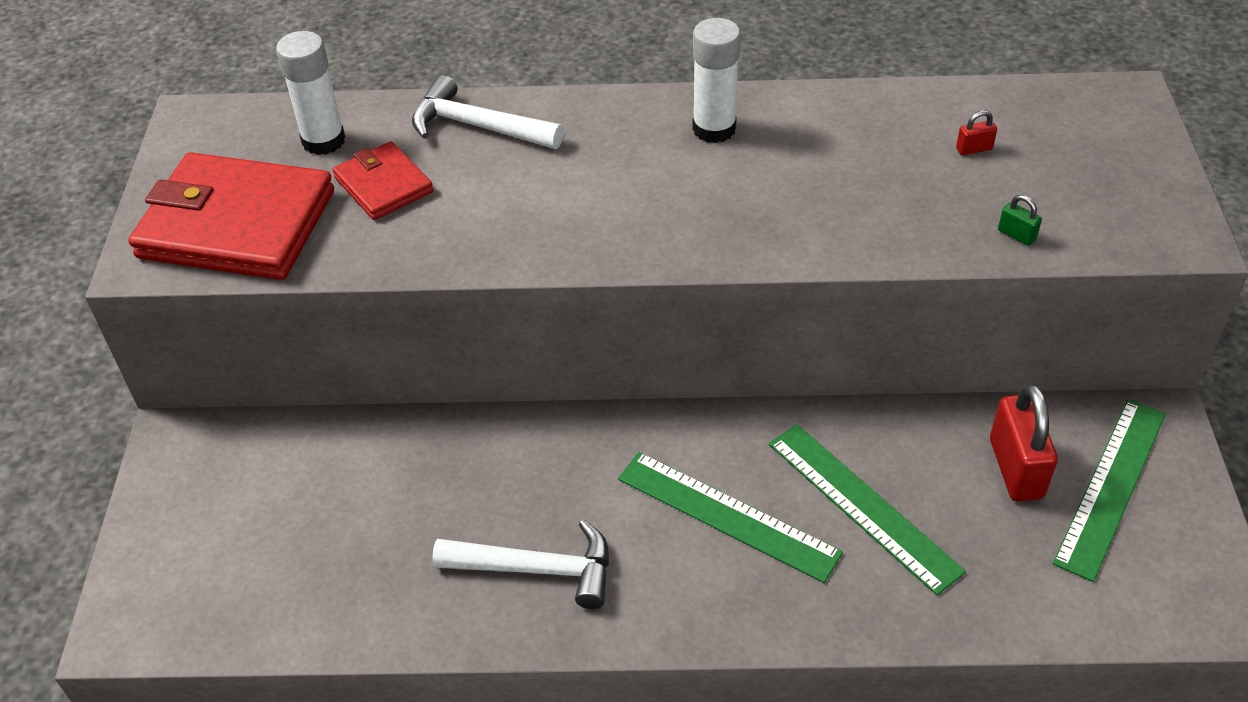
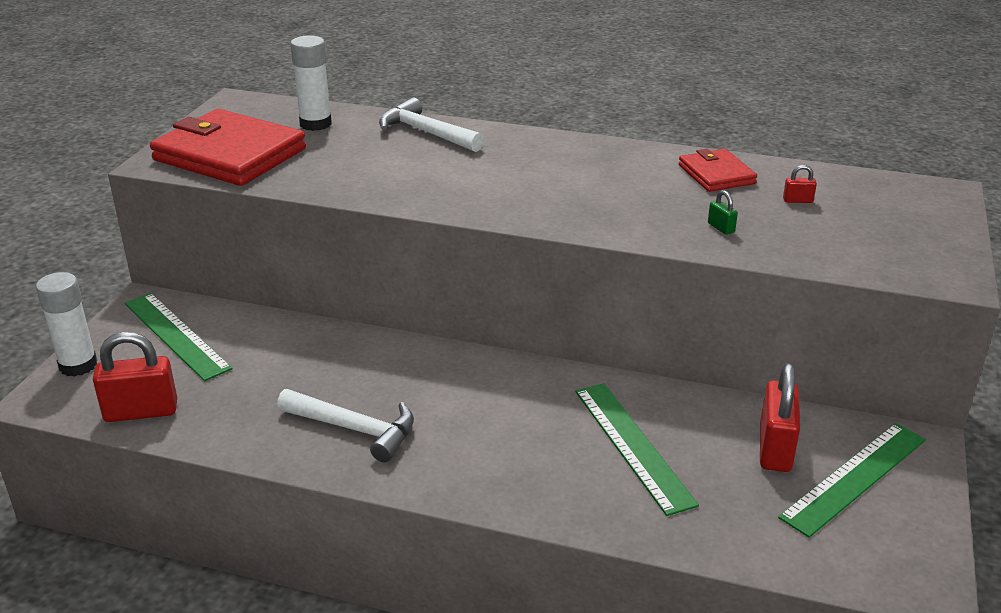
camera: 15 degrees right, 15 degrees down
red wallet [333,141,433,220] -> red wallet moved to [679,149,757,192]
green ruler [618,452,843,583] -> green ruler moved to [125,293,232,381]
white glue stick [693,18,741,143] -> white glue stick moved to [36,272,97,377]
green padlock [998,195,1042,246] -> green padlock moved to [708,190,738,235]
none -> red padlock [93,332,177,422]

